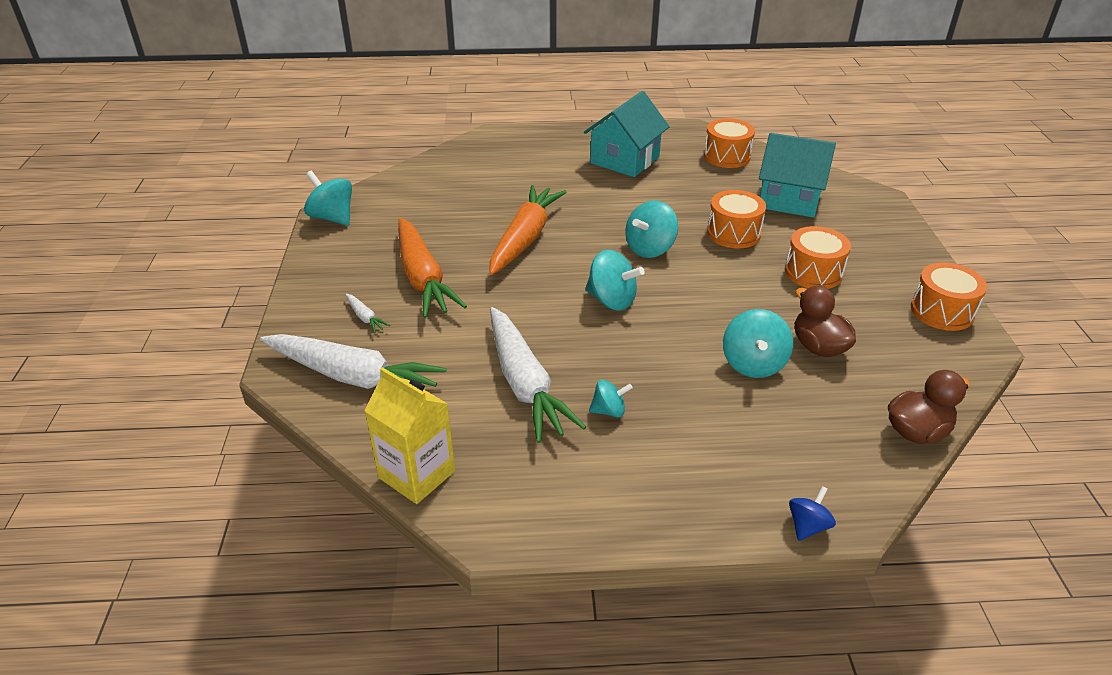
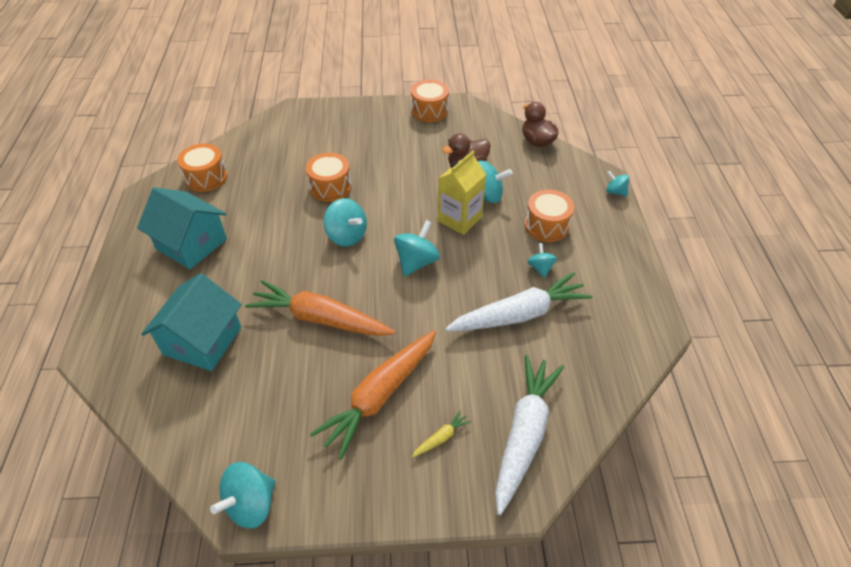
camera: 90 degrees left, 10 degrees up
white carrot [345,294,390,333] -> yellow carrot [412,410,471,458]
yellow carton [364,367,455,504] -> yellow carton moved to [438,151,486,235]
orange carrot [398,218,467,318] -> orange carrot turned 150 degrees clockwise [310,330,436,459]
turquoise house [759,133,836,218] -> turquoise house moved to [141,273,242,371]
orange drum [785,226,851,289] -> orange drum moved to [525,190,574,242]
blue spinning top [789,486,836,541] -> turquoise spinning top [606,171,629,197]

